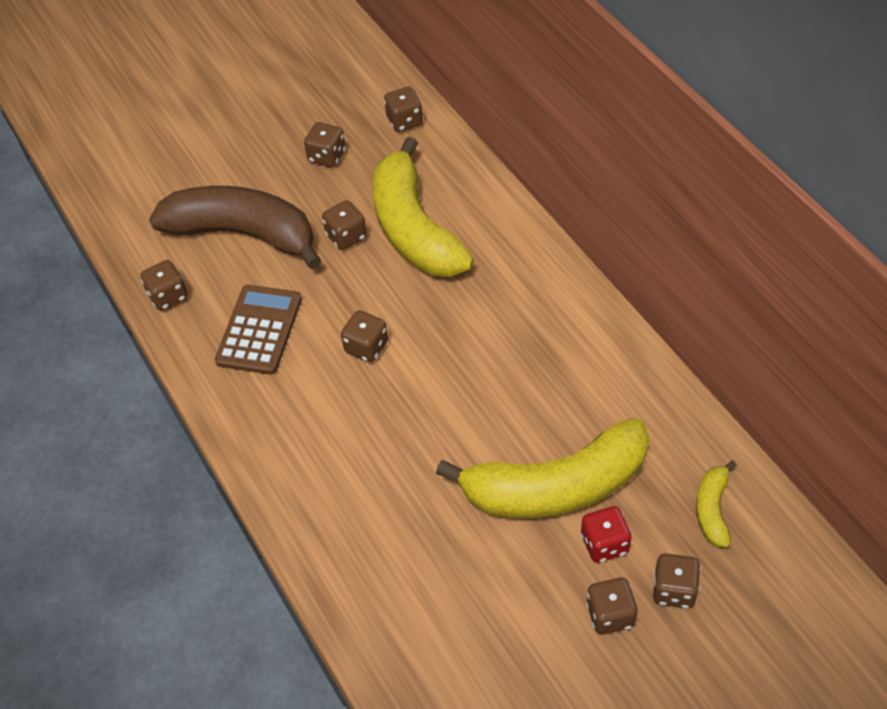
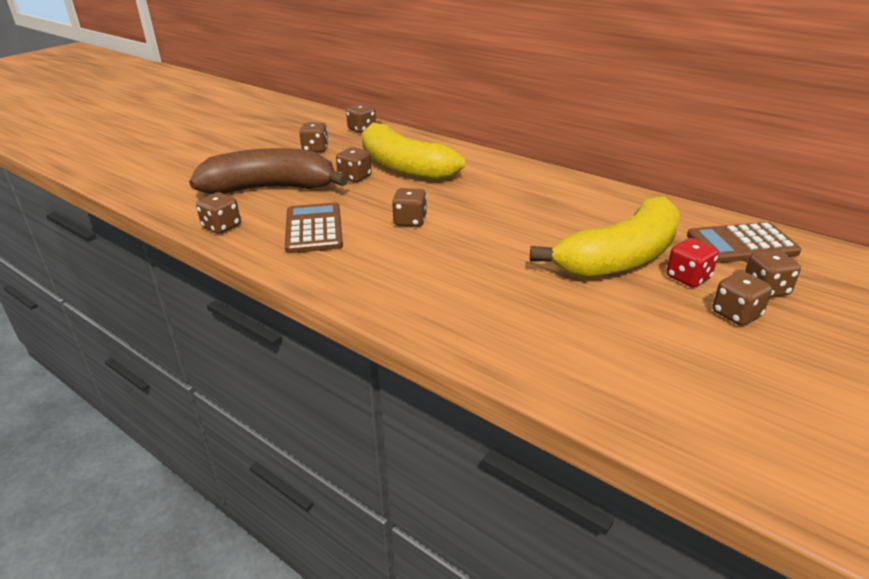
camera: 25 degrees left, 20 degrees down
yellow banana [696,460,737,548] -> brown calculator [687,222,801,263]

